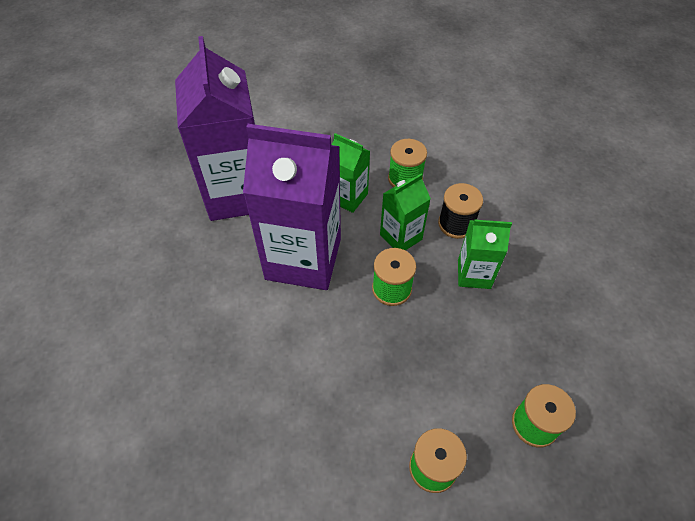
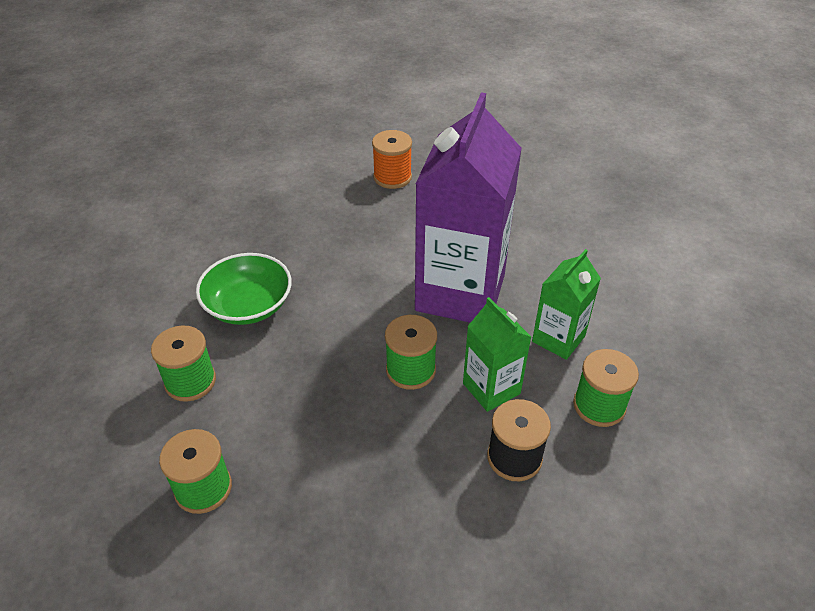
camera: 95 degrees right, 10 degrees down
purple carton [175,36,255,221] -> none
green carton [458,220,512,289] -> none
none -> green bowl [196,253,292,325]
none -> orange spool [372,130,412,189]

